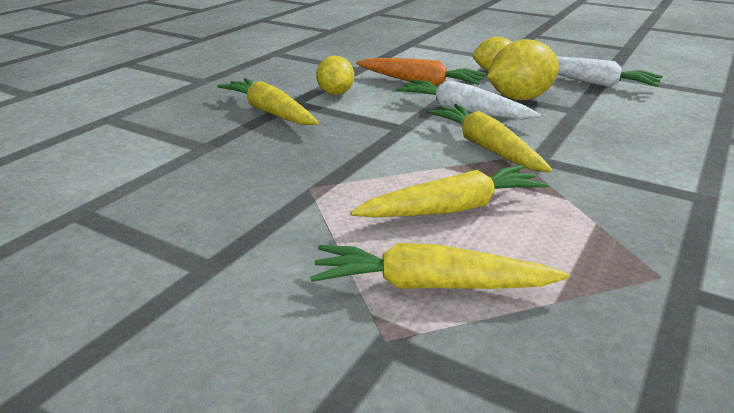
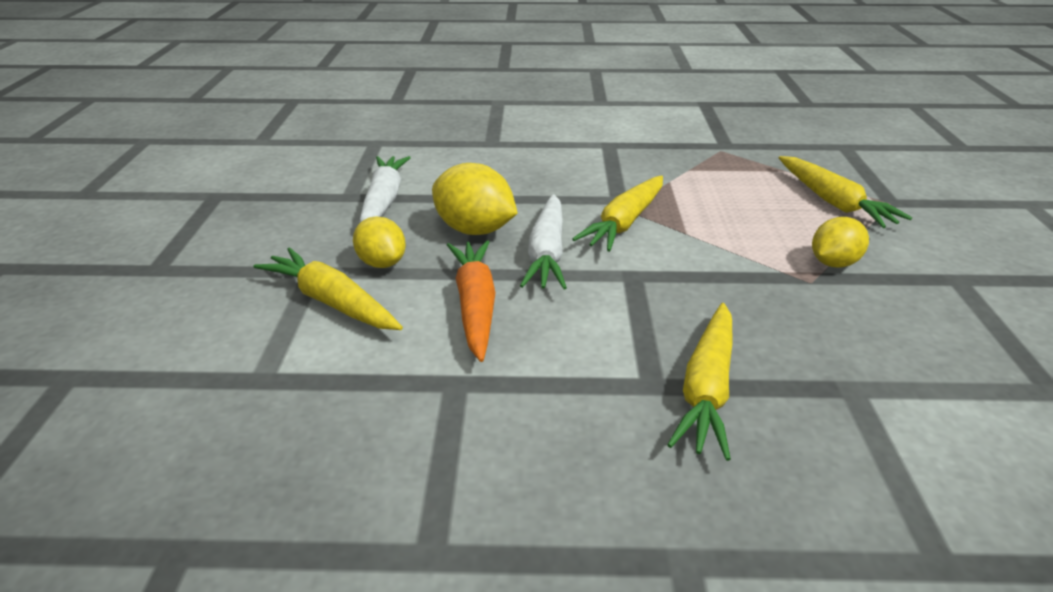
camera: 120 degrees left, 5 degrees up
yellow lemon [316,55,354,95] -> yellow lemon moved to [812,217,869,268]
yellow carrot [350,165,548,217] -> yellow carrot moved to [254,247,403,330]

